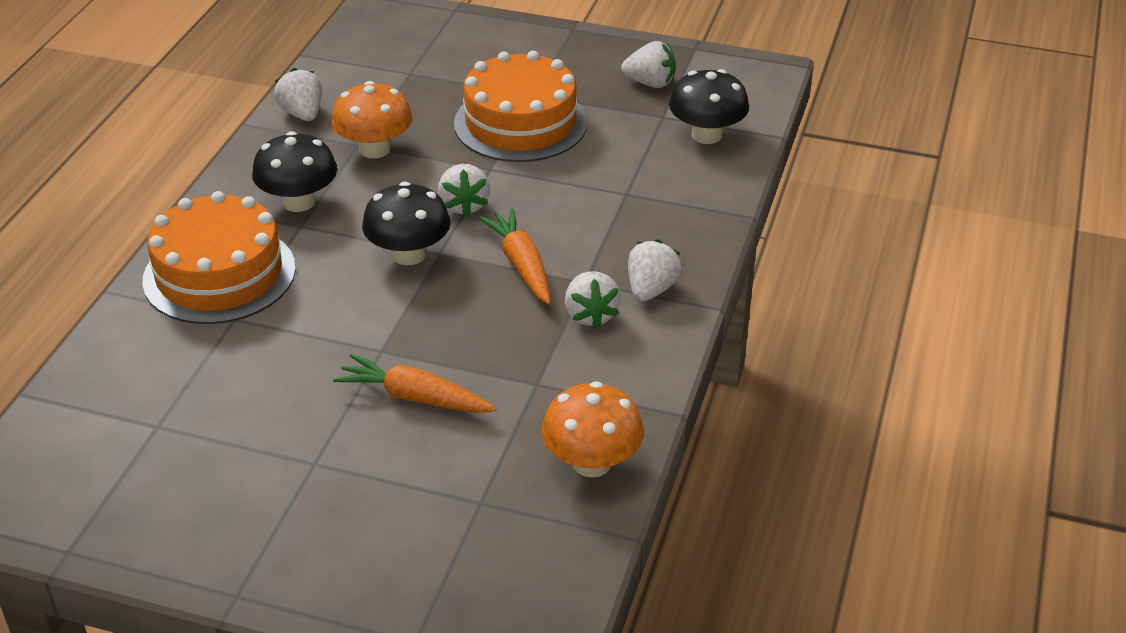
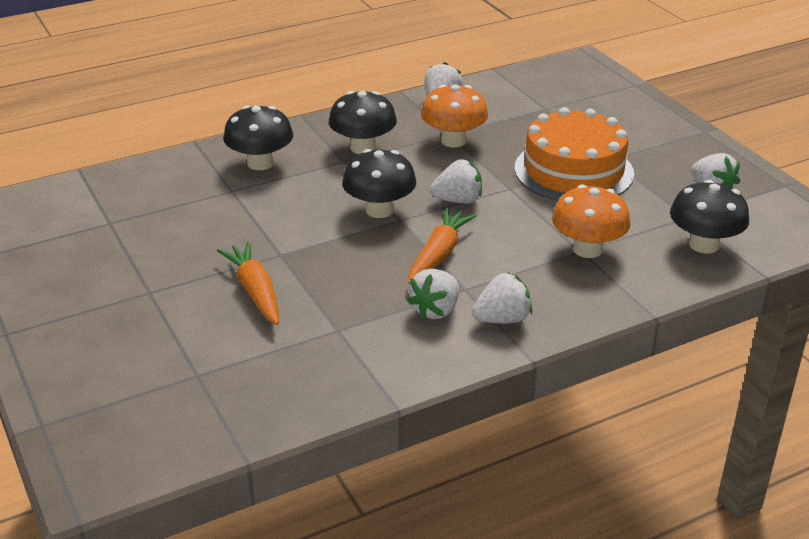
camera: 45 degrees right, 5 degrees down
orange cake [142,191,296,324] -> black mushroom [223,105,293,170]
white strawberry [438,164,490,217] -> white strawberry turned 135 degrees counterclockwise [430,159,482,203]
orange mushroom [541,381,644,478] -> orange mushroom moved to [552,184,631,258]

